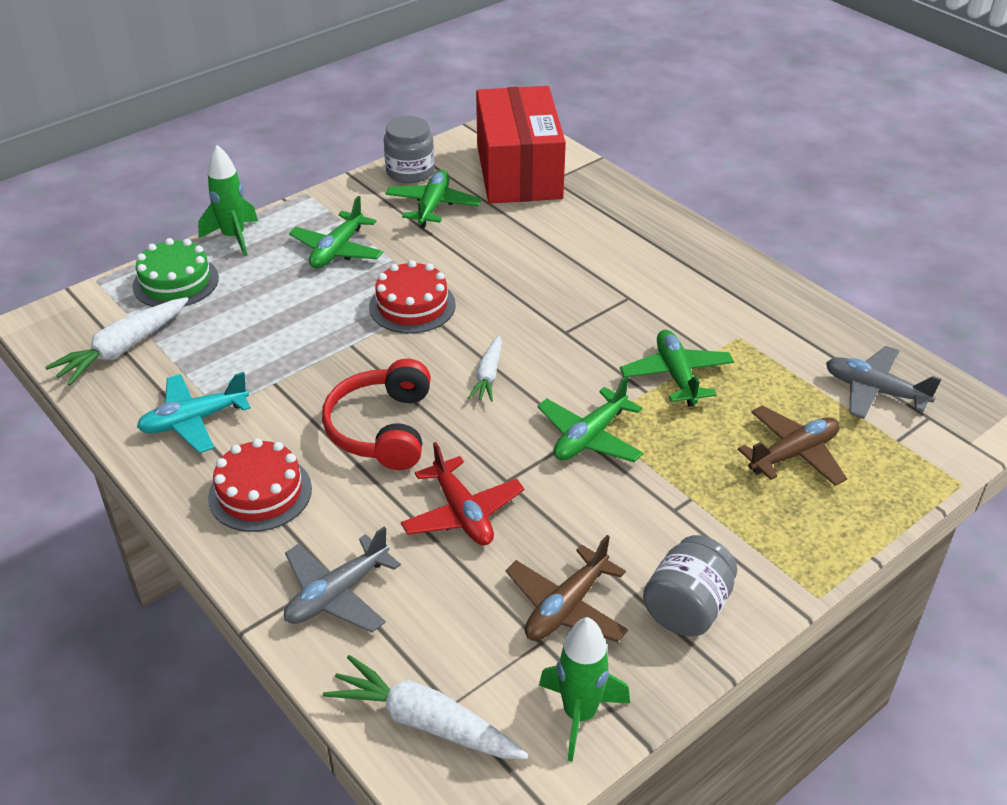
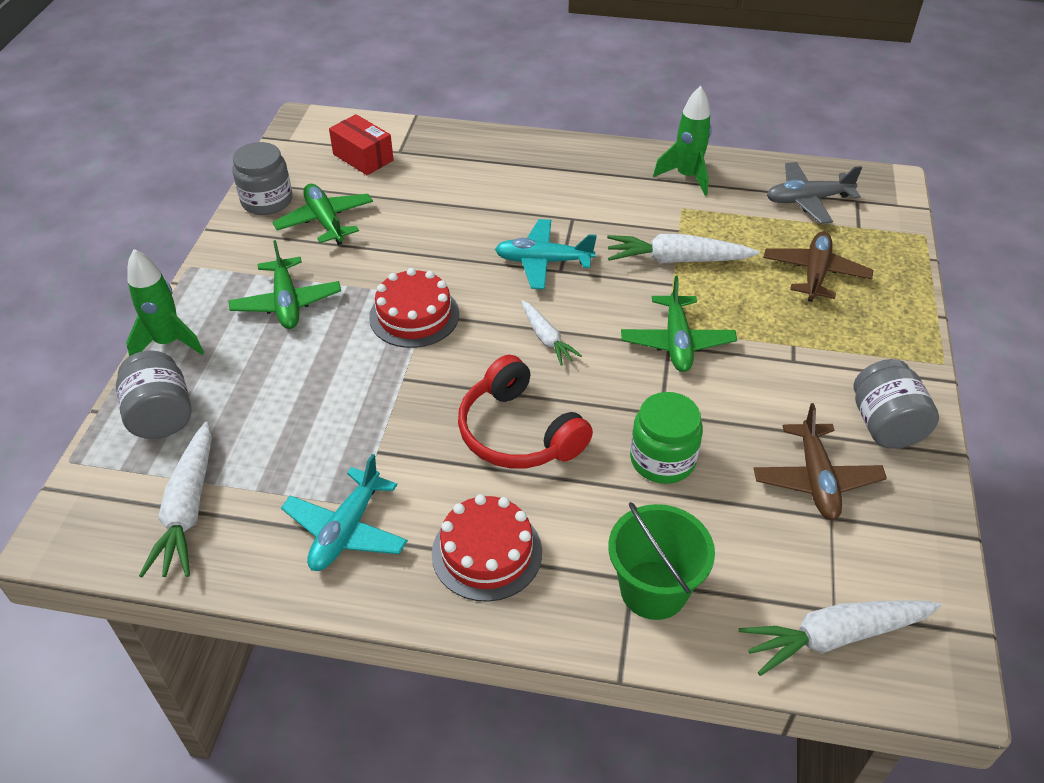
camera: 40 degrees left, 5 degrees up
green cake [133,238,219,307] -> grey jar [116,350,192,439]
grey plane [284,527,401,632] -> green bucket [608,502,715,620]
red plane [401,442,524,545] -> green jar [630,392,703,484]
red box [476,86,566,204] -> red box [329,114,394,175], size x0.47
green rocket [539,617,630,762] -> green rocket moved to [653,86,712,196]
green plane [620,330,734,407] -> white carrot [607,234,759,263]
none -> turquoise plane [495,219,597,289]

